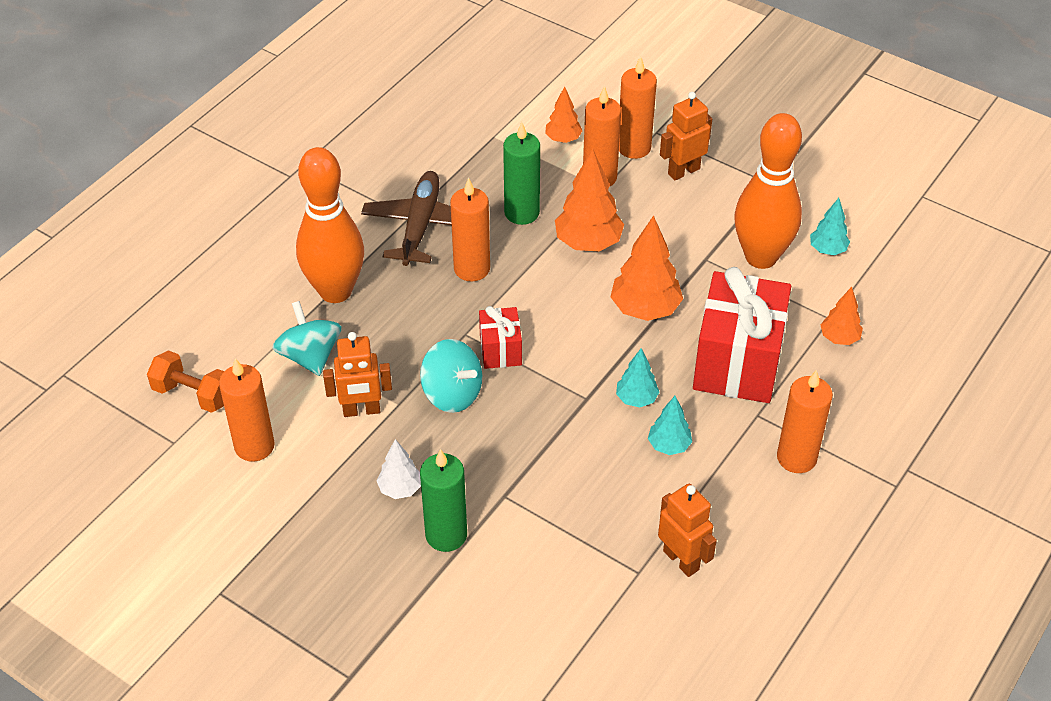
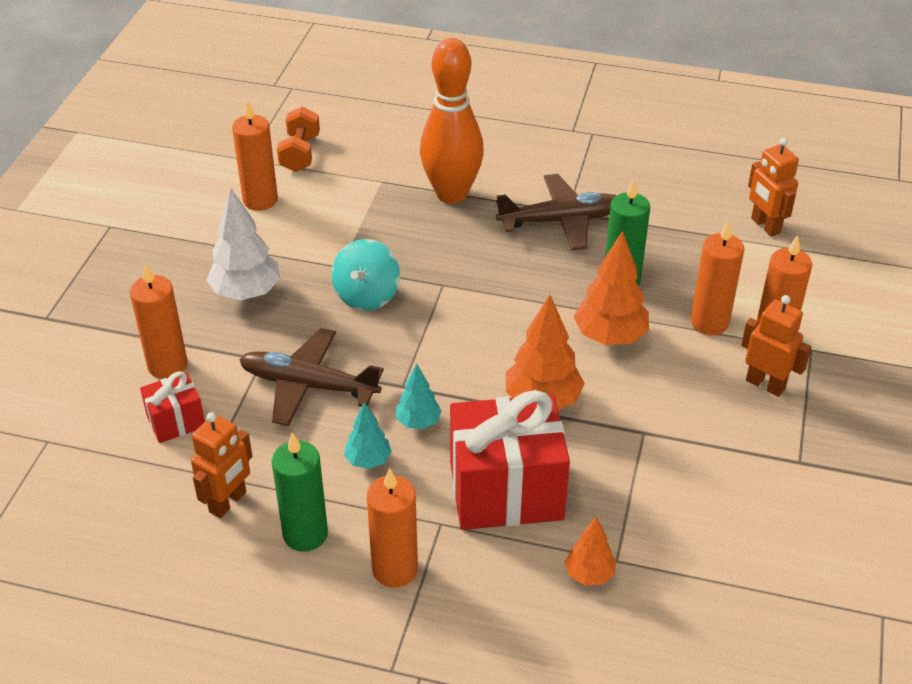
camera: 70 degrees right, 5 degrees down
turquoise spinning top [272,301,342,376] -> none
orange robot [323,332,392,417] -> orange robot moved to [748,138,799,237]
white tree [377,439,421,499] -> white tree [206,188,280,301], size x1.74
green candle [420,449,467,552] -> green candle moved to [272,433,328,552]
orange candle [450,178,490,281] -> orange candle moved to [130,263,188,379]
red gift [479,306,522,369] -> red gift moved to [140,372,205,443]
orange tree [545,86,583,143] -> none
orange bowling pin [734,113,802,269] -> none
turquoise tree [810,198,850,255] -> none
none -> brown plane [239,328,384,426]

